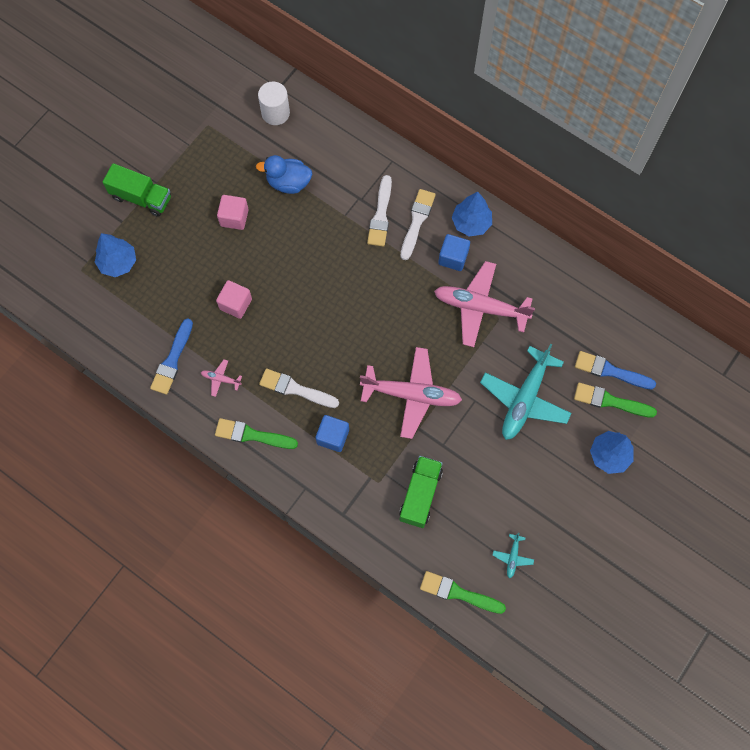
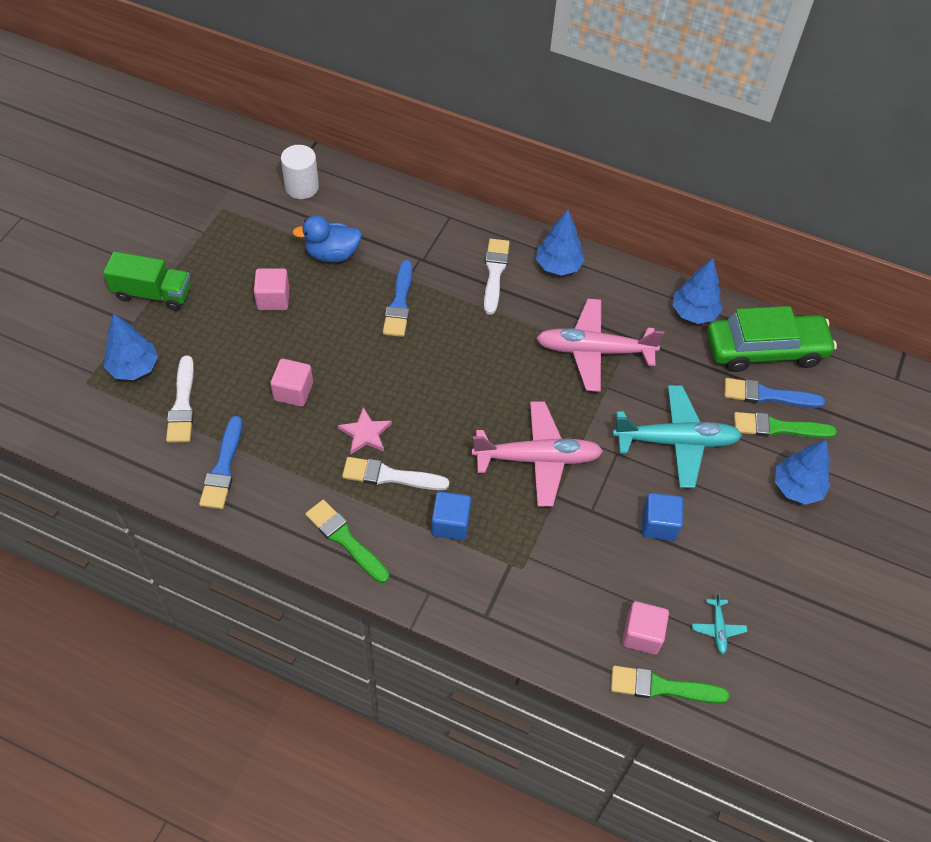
camera: 15 degrees left, 15 degrees down
pink plane [201,359,242,397] -> none
green brush [215,418,298,449] -> green brush turned 45 degrees clockwise [305,499,389,583]
white brush [367,175,392,247] -> white brush moved to [166,355,194,443]
green truck [399,456,443,528] -> none
blue cube [438,234,470,271] -> blue cube moved to [642,493,683,541]
turquoise plane [480,344,572,440] -> turquoise plane turned 105 degrees counterclockwise [613,385,742,488]
none -> pink star [338,407,392,455]
none -> blue brush [383,260,412,337]
none -> pink cube [622,601,669,655]
none -> blue tree [672,258,723,324]
none -> green car [707,306,837,372]

